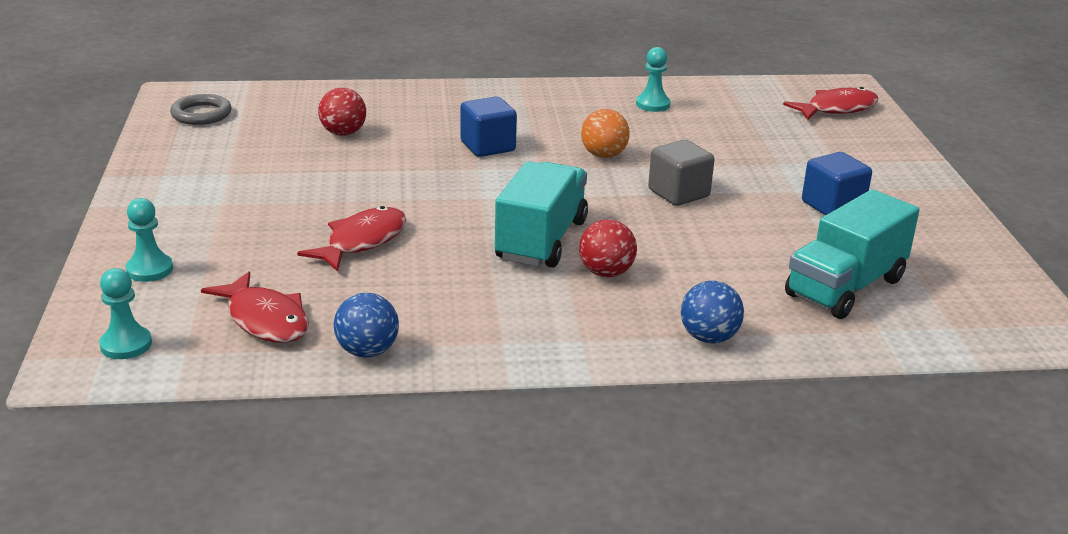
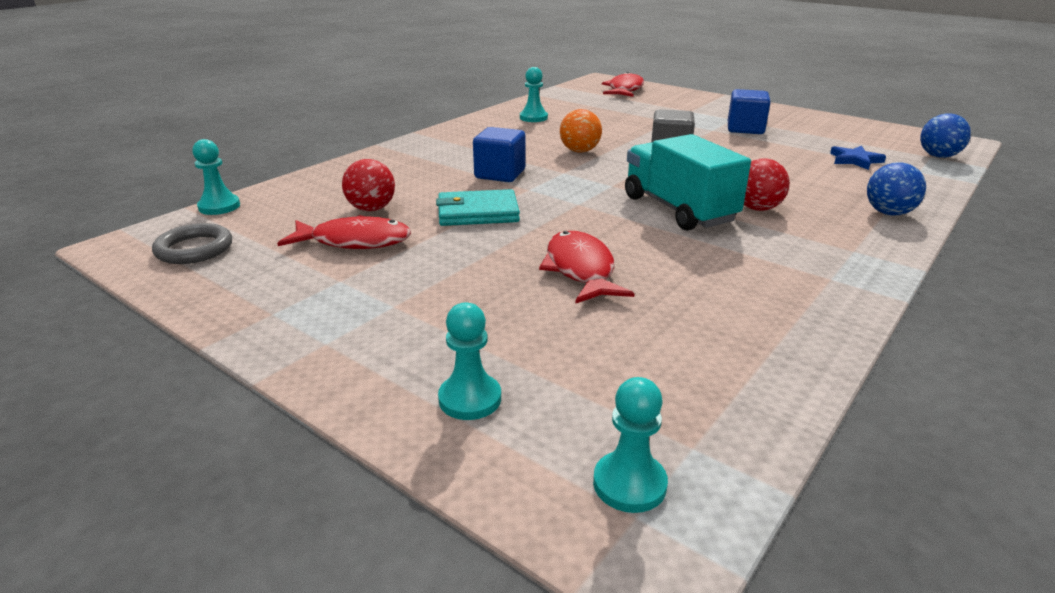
camera: 45 degrees left, 0 degrees up
red fish [201,271,309,343] -> red fish moved to [277,215,411,249]
blue ball [333,293,399,358] -> blue ball moved to [920,113,971,158]
turquoise truck [785,189,919,319] -> blue star [830,146,886,170]
none -> turquoise pawn [192,139,240,215]
none -> turquoise wallet [436,189,520,226]

